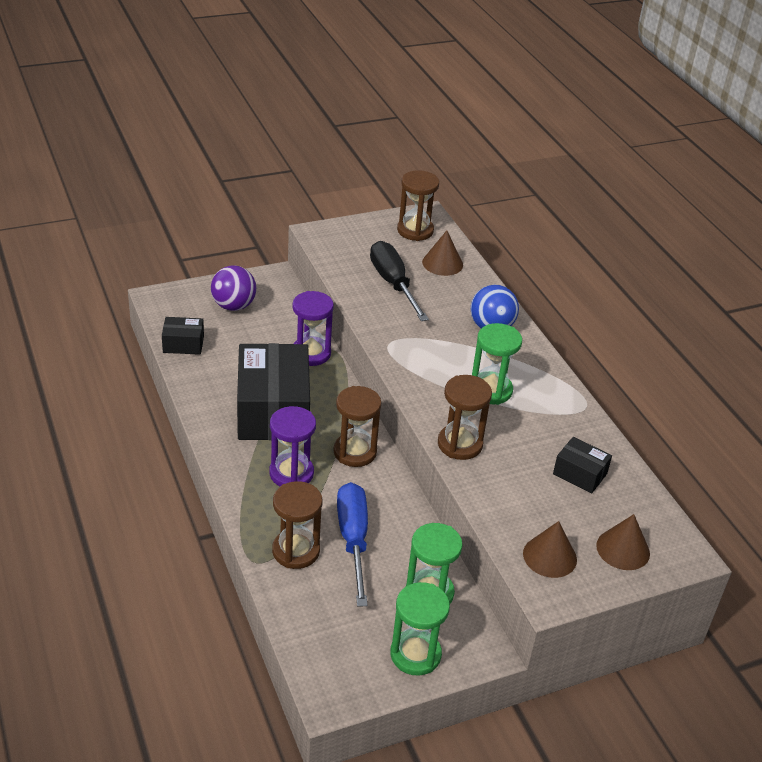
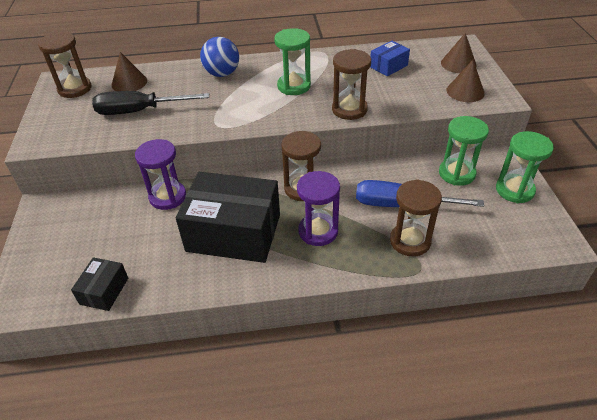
camera: 70 degrees left, 5 degrees up
purple ball [211,265,256,311] -> none
black box [553,437,612,493] -> blue box [370,41,410,76]

